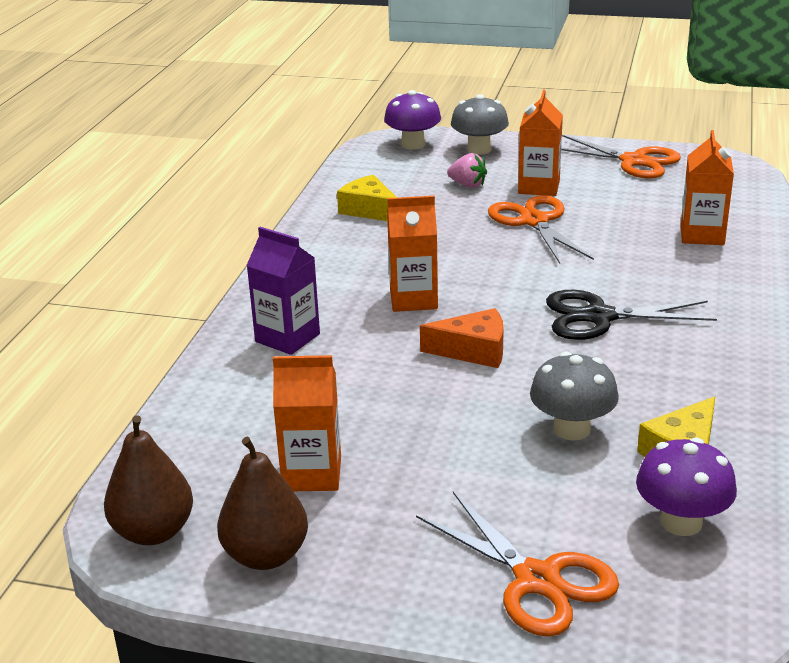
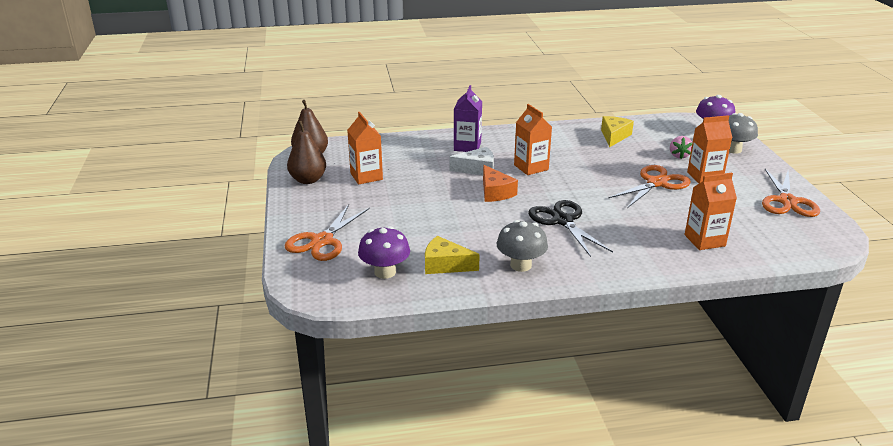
camera: 65 degrees right, 0 degrees up
grey mushroom [530,352,619,440] -> grey mushroom moved to [497,220,548,272]
none -> white cheese [449,147,494,175]

